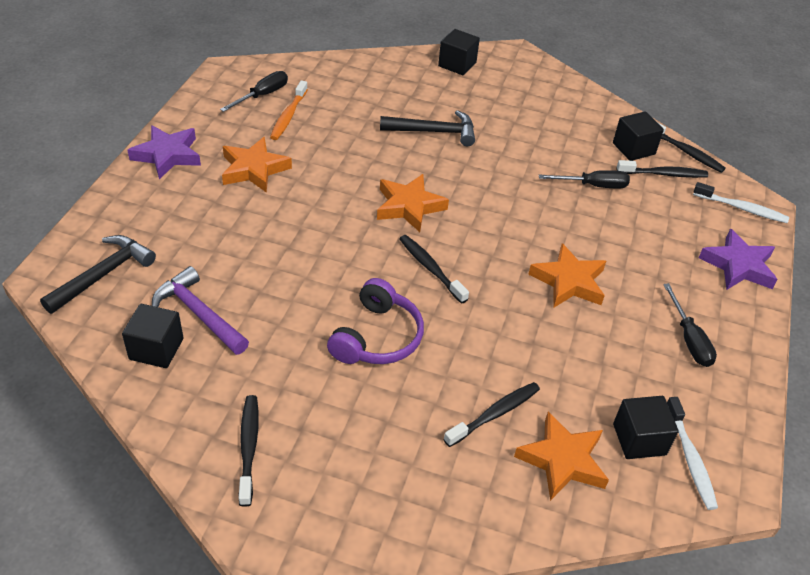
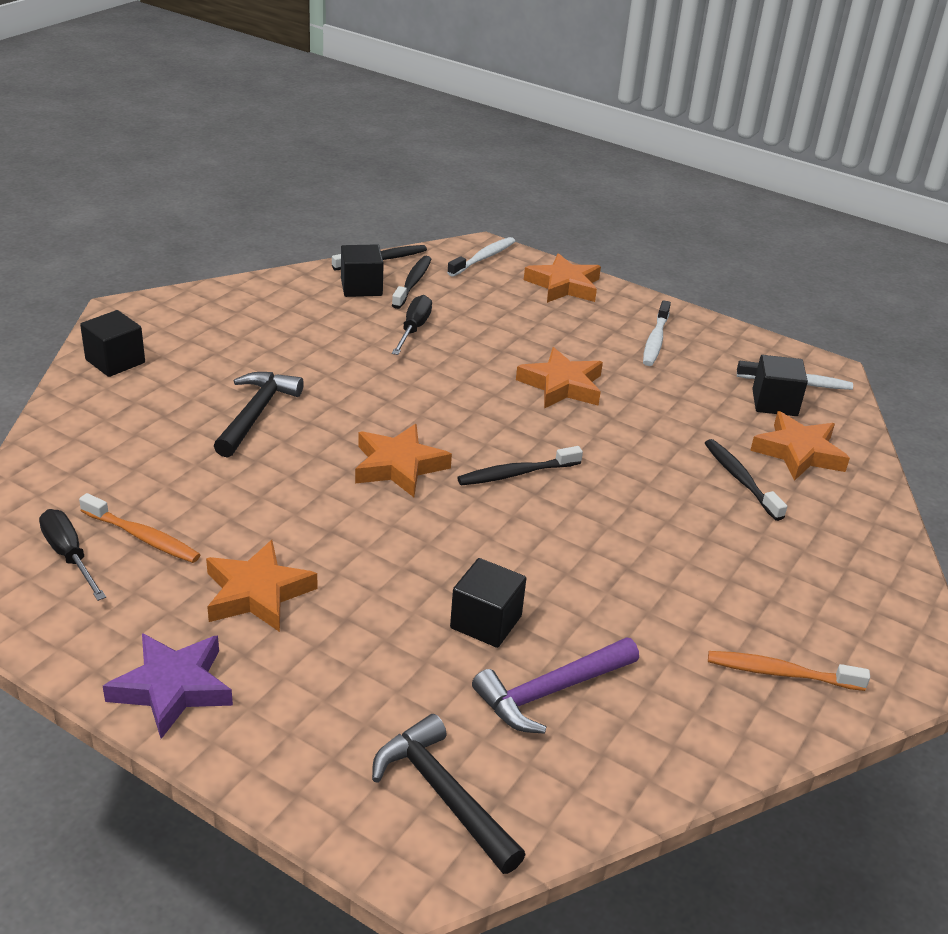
camera: 75 degrees left, 10 degrees down
black cube [122,304,184,368] -> black cube moved to [450,558,526,648]
black toothbrush [239,395,259,507] -> orange toothbrush [708,651,870,691]
purple headphones [327,278,424,364] -> none
black screwdriver [663,283,717,367] -> white toothbrush [643,300,671,366]
purple star [699,229,778,290] -> orange star [524,253,601,303]

